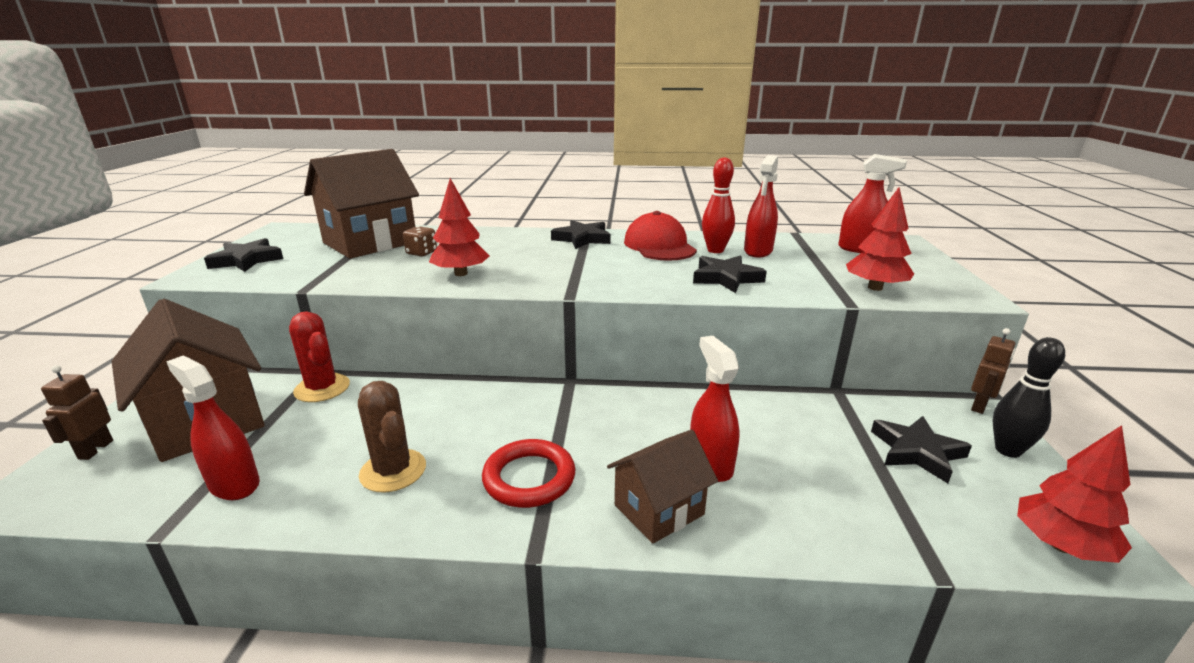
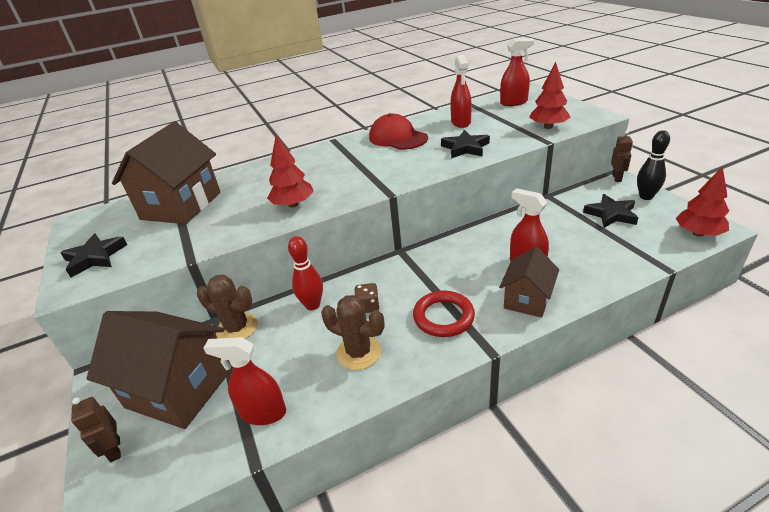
camera: 25 degrees left, 10 degrees up
red cactus [289,311,350,402] -> brown cactus [197,274,258,339]
brown dice [403,226,437,257] -> brown dice moved to [355,283,380,313]
black star [551,220,611,249] -> none
red bowling pin [702,157,735,253] -> red bowling pin moved to [288,236,323,310]

